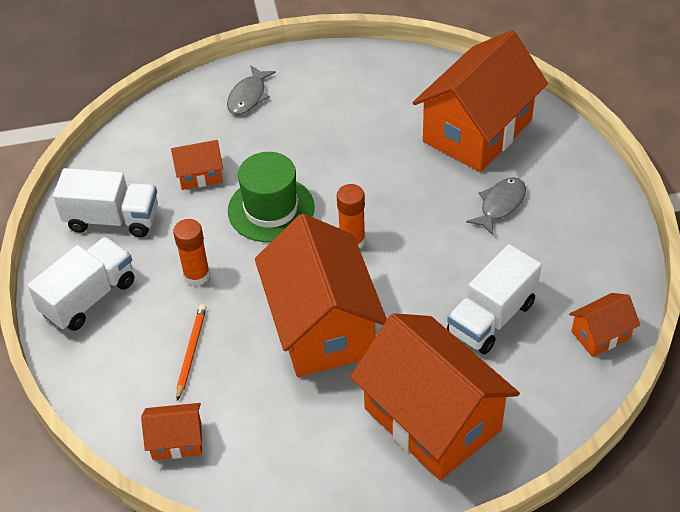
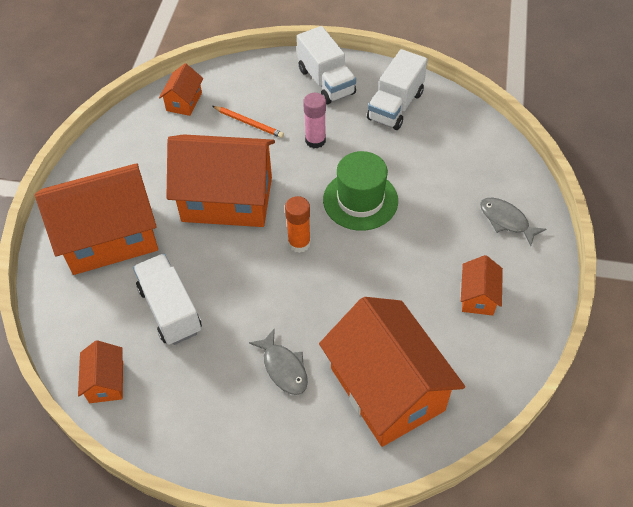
camera: 110 degrees right, 5 degrees up
orange house [171,140,223,190] -> orange house moved to [461,255,503,316]
orange glue stick [173,219,210,286] -> pink glue stick [303,93,326,149]

